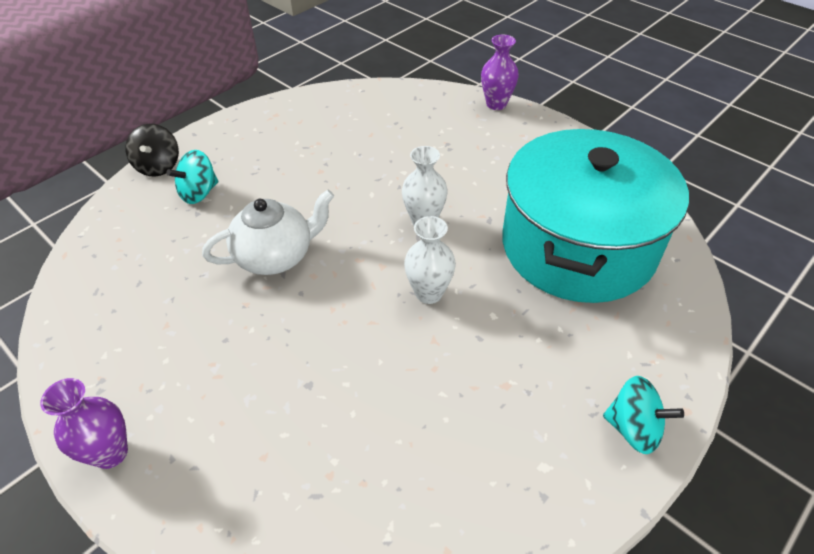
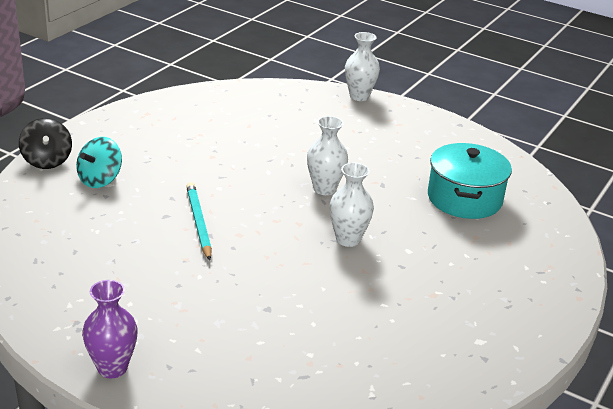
camera: 15 degrees left, 15 degrees down
white teapot [202,189,334,275] -> turquoise pencil [186,182,212,261]
purple vase [481,35,519,110] -> white vase [345,32,380,101]
turquoise pot [502,129,689,303] -> turquoise pot [428,143,512,219], size x0.56
turquoise spinning top [603,376,684,454] -> none

